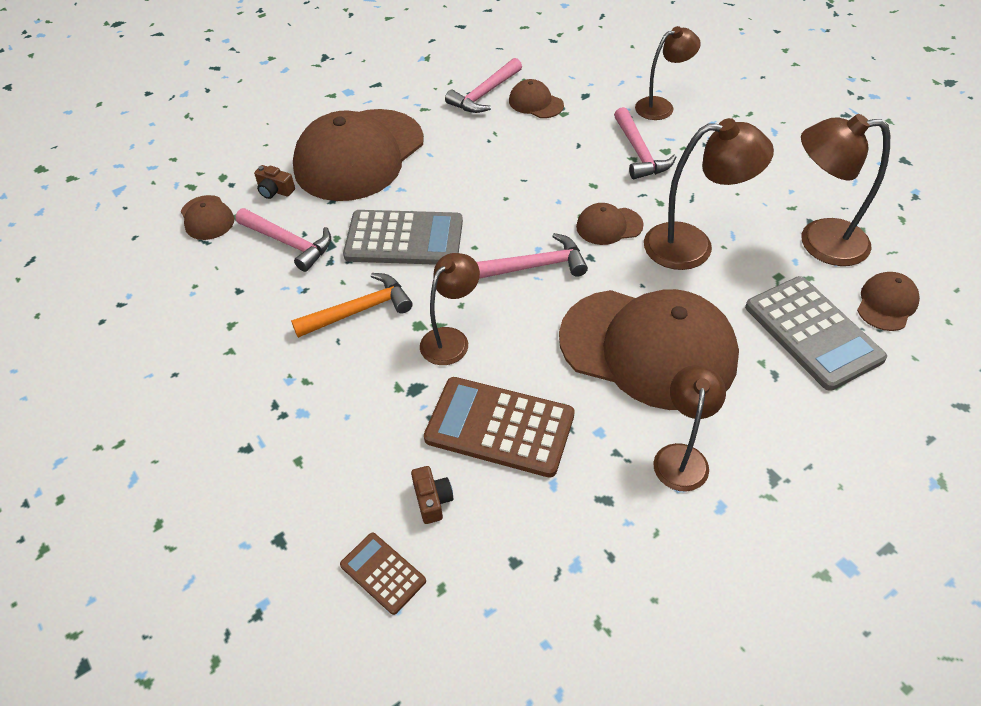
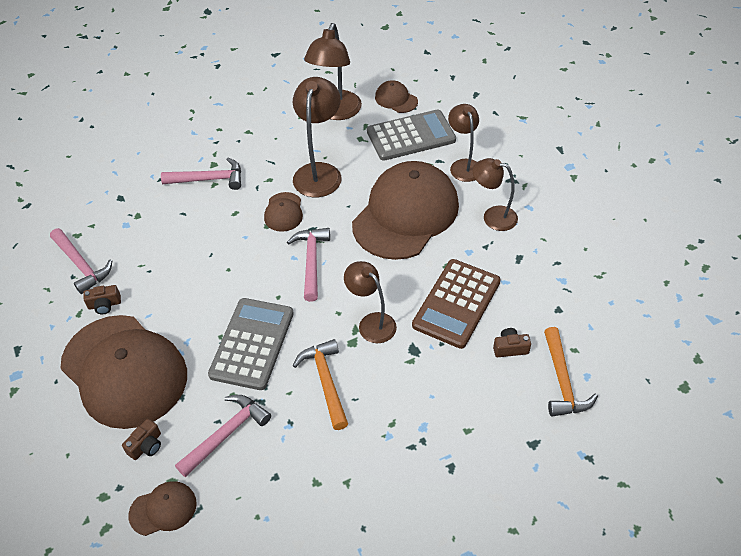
camera: 80 degrees left, 0 degrees up
brown calculator [340,533,426,615] -> orange hammer [544,327,598,417]
brown cap [509,79,564,118] -> none
brown lamp [635,26,701,120] -> brown lamp moved to [448,104,479,182]
none -> brown camera [83,285,121,314]

